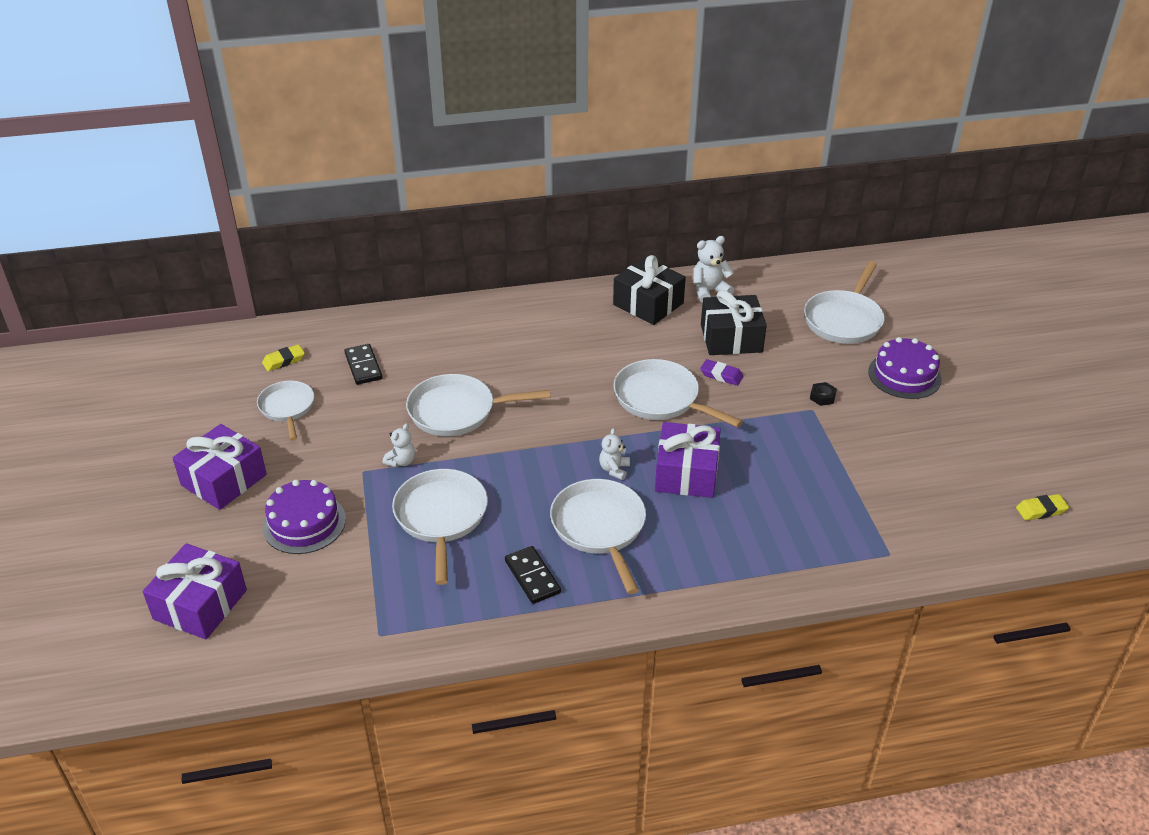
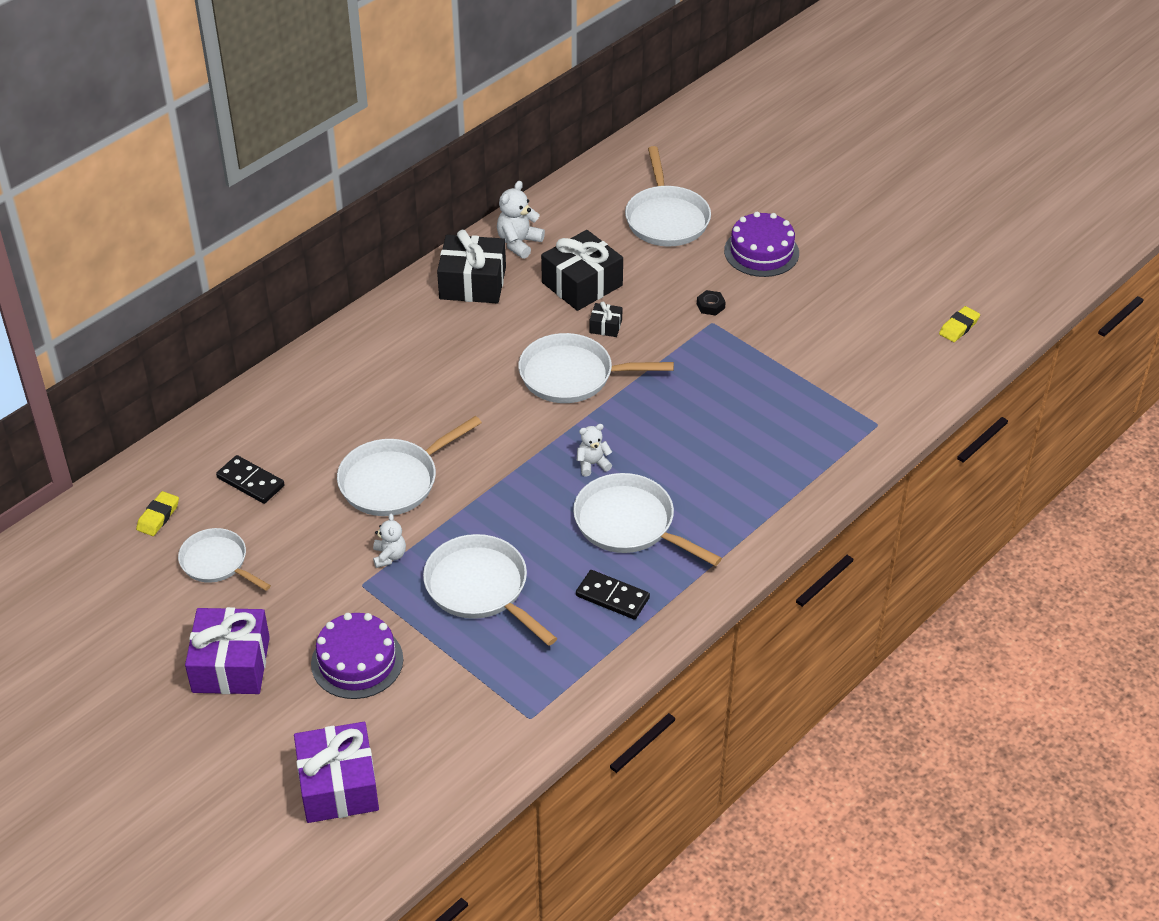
camera: 35 degrees left, 5 degrees up
white teddy bear [599,428,630,480] -> white teddy bear turned 90 degrees clockwise [577,424,612,476]
purple gift [655,422,721,498] -> none
purple eraser [700,359,743,386] -> black gift [589,302,622,337]

